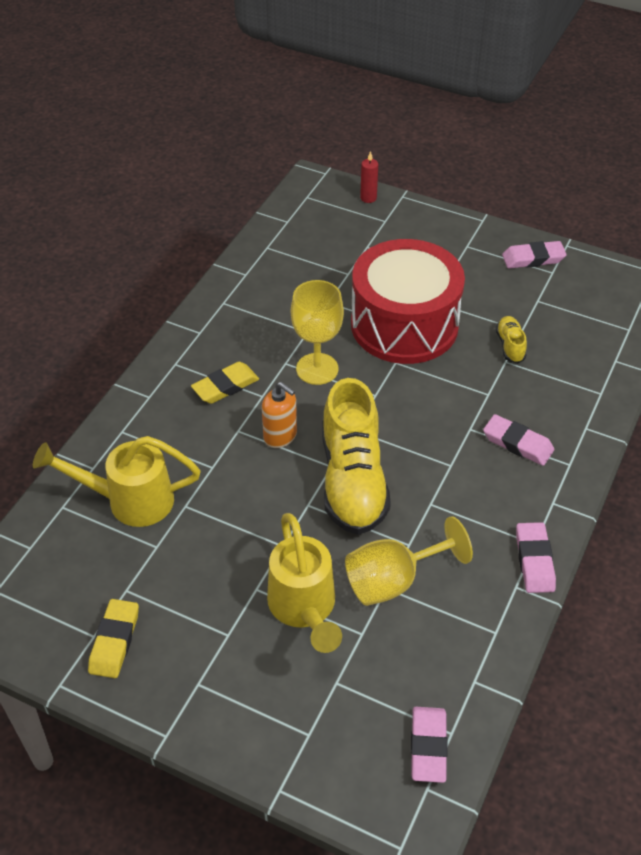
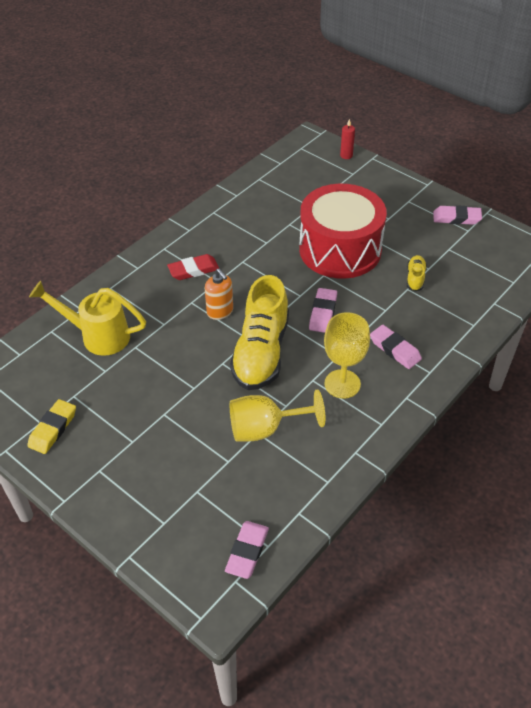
camera: 15 degrees right, 0 degrees up
yellow eraser [191,362,259,404] -> red eraser [167,254,220,280]
yellow watering can [267,513,342,653] -> none
yellow goblet [291,280,344,385] -> yellow goblet moved to [324,312,370,399]
pink eraser [516,522,556,593] -> pink eraser moved to [309,288,337,333]

